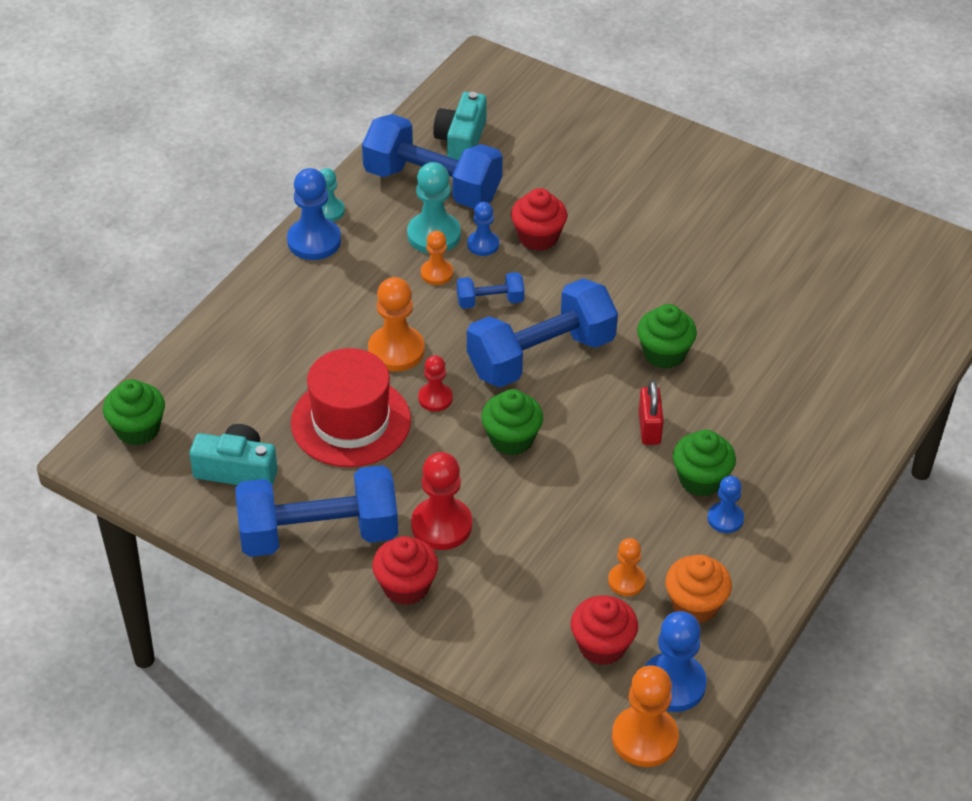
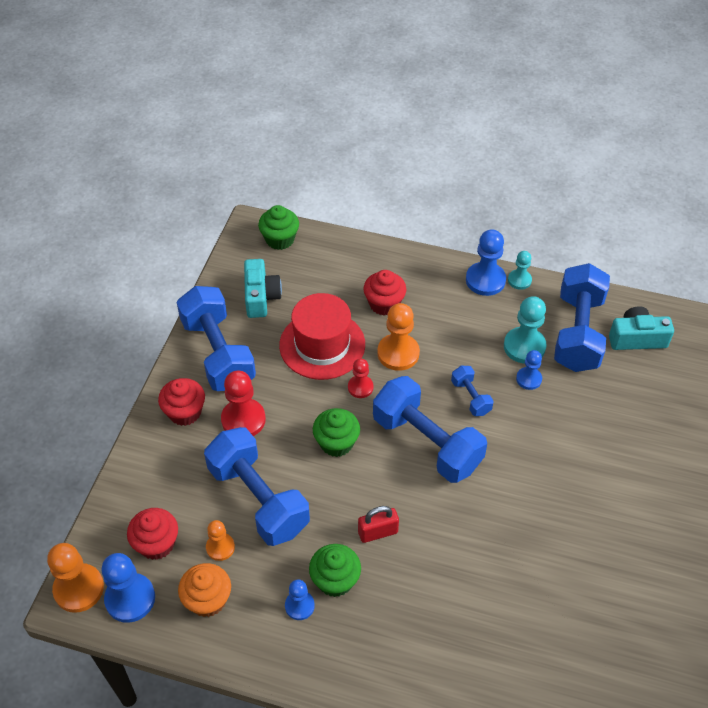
camera: 75 degrees right, 5 degrees up
orange pawn [421,231,453,285] -> none
red cupcake [511,188,567,251] -> red cupcake moved to [363,270,406,316]
green cupcake [637,304,697,369] -> none
none -> blue dumbbell [204,427,310,546]

